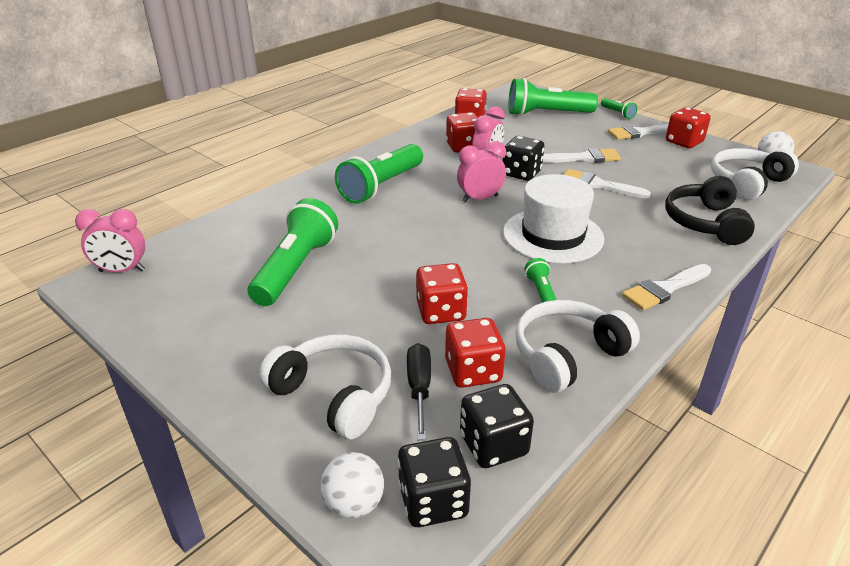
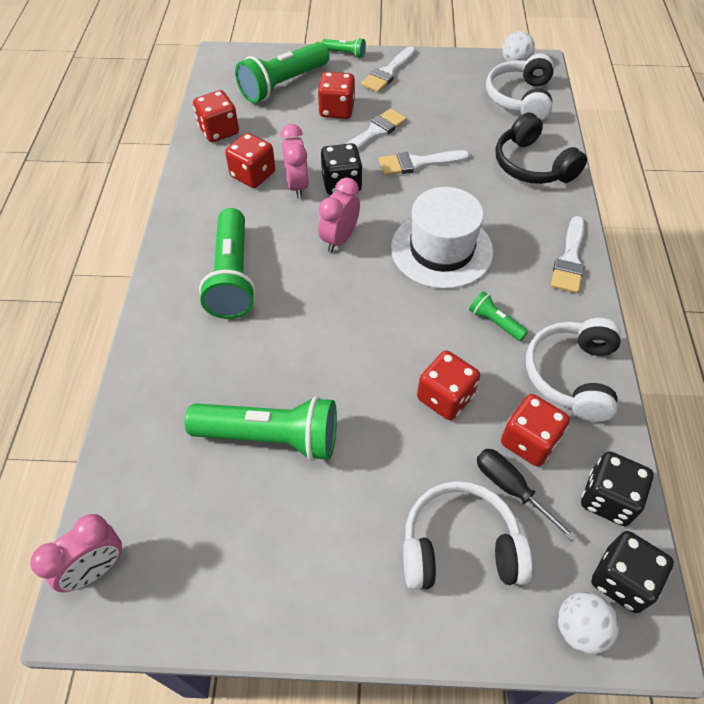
camera: 40 degrees left, 20 degrees up
green flashlight [248,198,338,306] -> green flashlight turned 120 degrees clockwise [185,396,337,461]
red dice [666,107,711,148] -> red dice moved to [318,72,355,119]

